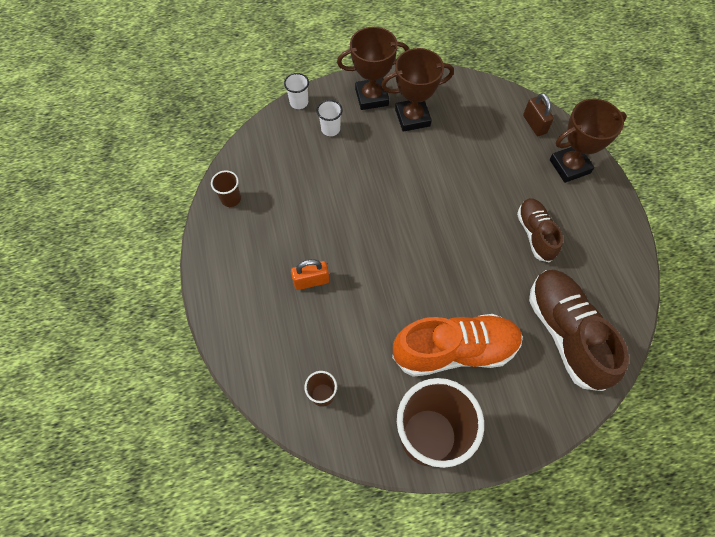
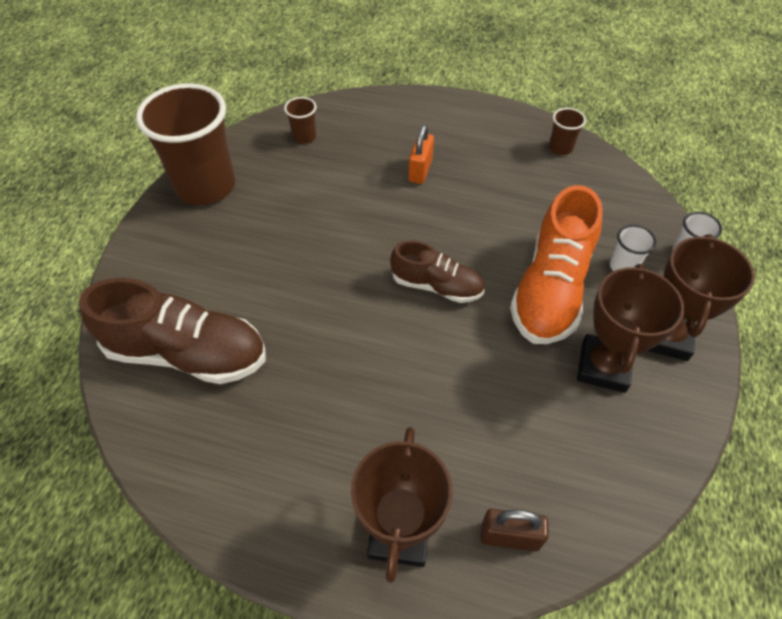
camera: 120 degrees right, 10 degrees down
orange shoe [392,314,523,377] -> orange shoe moved to [510,185,603,344]
brown shoe [517,198,563,263] -> brown shoe moved to [391,241,485,303]

